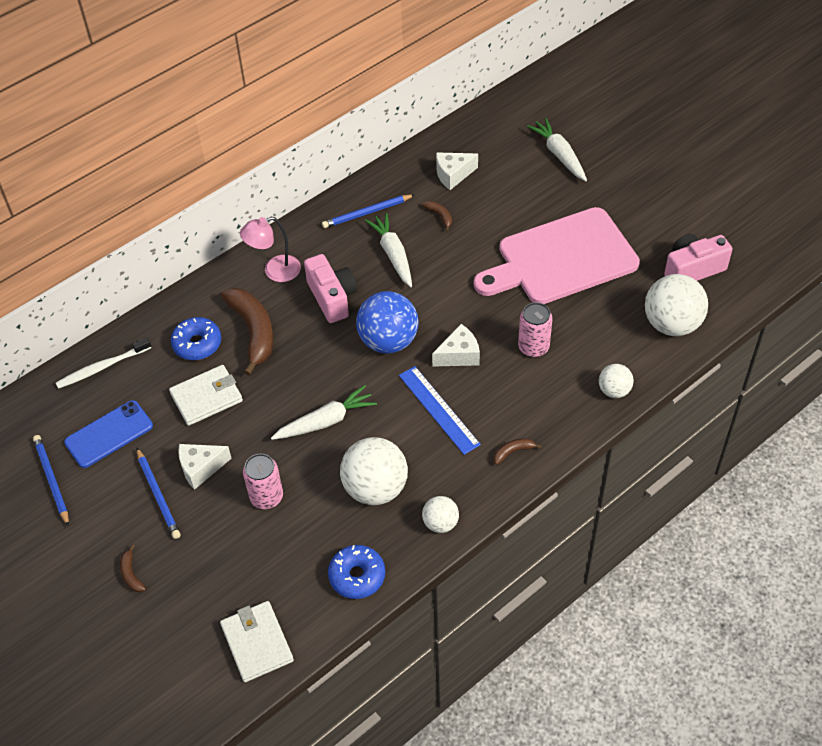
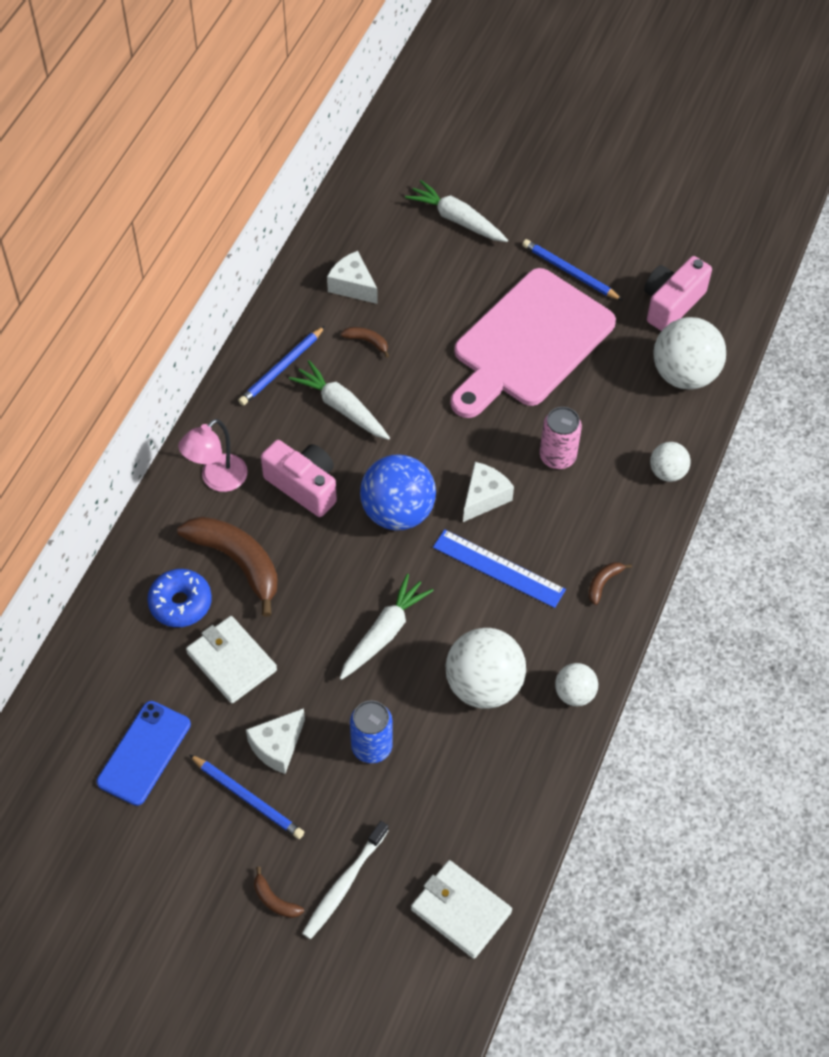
camera: 30 degrees left, 5 degrees up
blue pencil [33,435,69,527] -> blue pencil moved to [522,239,623,301]
white toothbrush [56,337,152,389] -> white toothbrush moved to [302,821,389,939]
white wallet [169,365,243,426] -> white wallet turned 75 degrees counterclockwise [186,616,277,703]
pink can [243,454,283,509] -> blue can [350,700,393,763]
blue donut [328,545,385,599] -> none
white cheese [436,152,478,190] -> white cheese turned 90 degrees clockwise [327,251,378,304]

